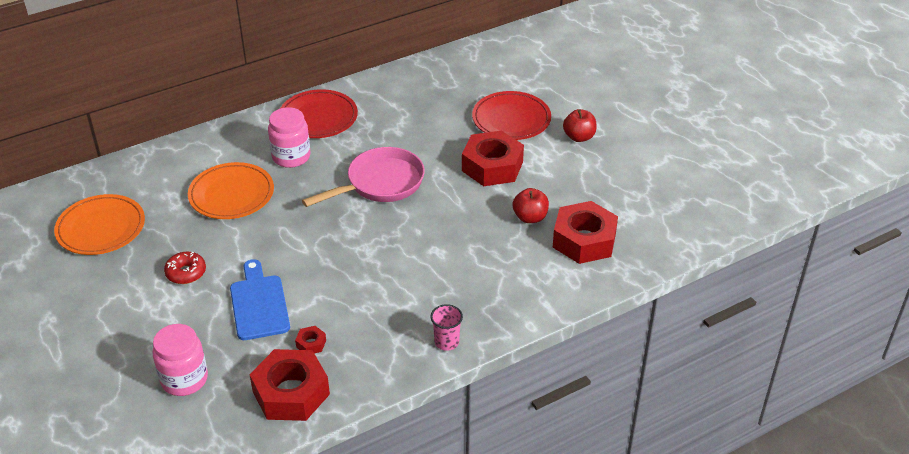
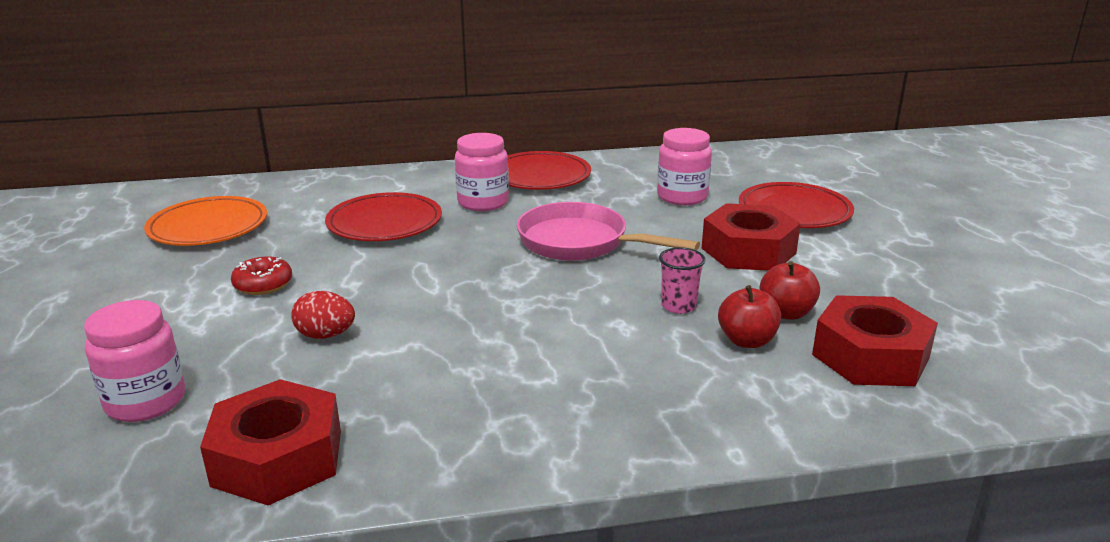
camera: 20 degrees right, 15 degrees down
orange plate [188,162,274,219] -> red plate [325,192,442,241]
blue cutting board [230,259,290,340] -> red egg [291,291,355,339]
red nut [295,326,326,354] -> none
pink pan [302,147,425,207] -> pink pan turned 135 degrees counterclockwise [517,202,700,261]
pink cup [431,304,463,351] -> pink cup moved to [659,247,705,314]
red apple [563,109,597,142] -> red apple moved to [718,285,781,348]
none -> pink jar [657,128,712,205]

